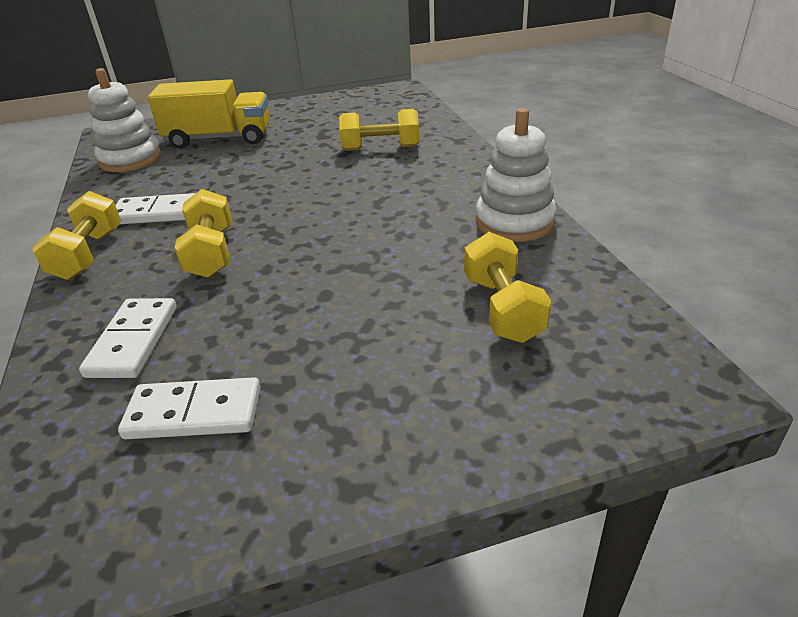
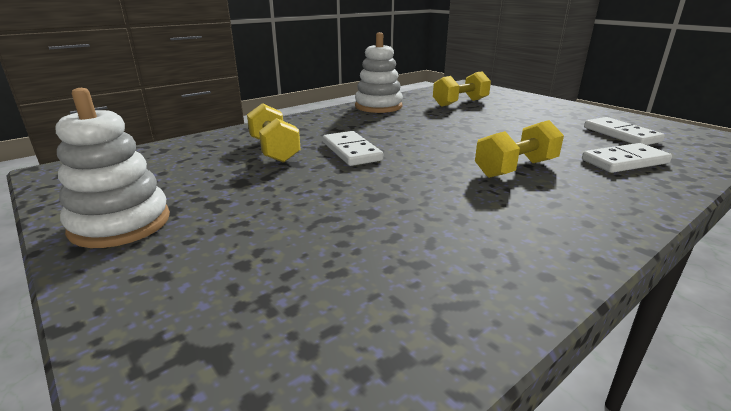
camera: 115 degrees left, 10 degrees down
yellow dumbbell [32,191,121,280] -> none
white stacking toy [88,68,162,172] -> white stacking toy moved to [56,88,170,248]
white domino [116,193,196,224] -> white domino moved to [323,131,383,166]
yellow truck [148,79,270,149] -> none

